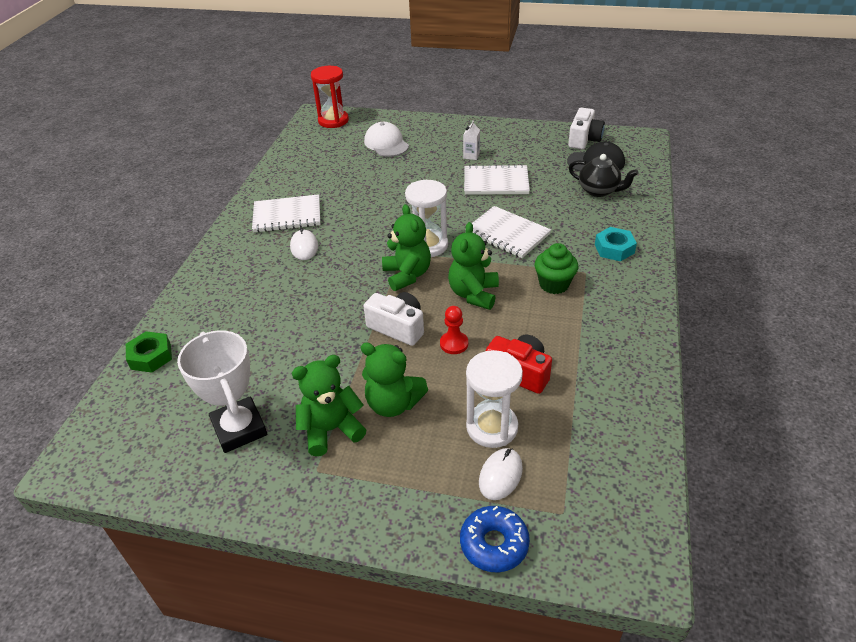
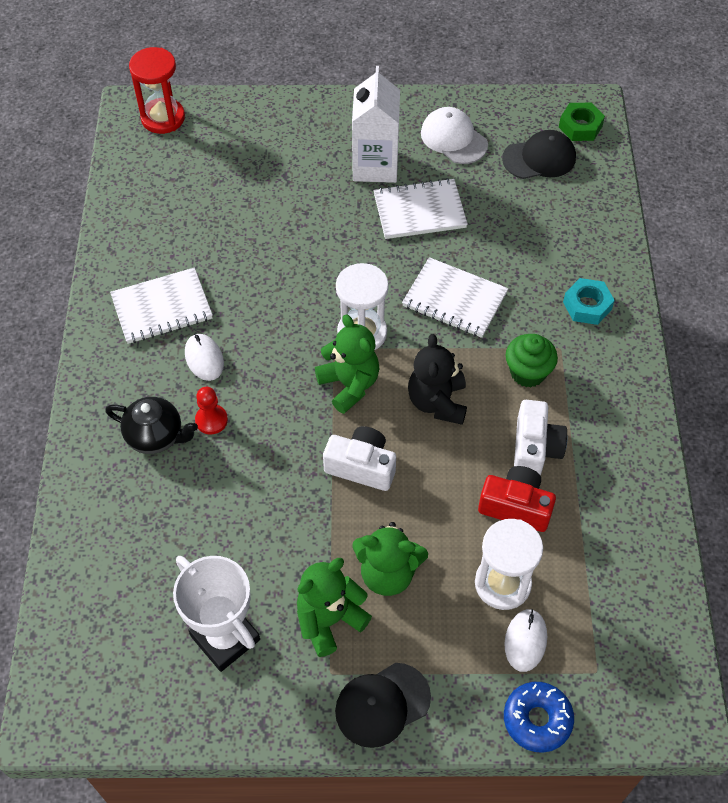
camera: 15 degrees left, 15 degrees up
green nut [126,331,172,373] -> green nut moved to [559,103,605,141]
white cap [364,122,409,157] -> white cap moved to [421,107,488,164]
red pawn [440,306,468,354] -> red pawn moved to [195,387,228,434]
green teddy bear [448,222,499,310] -> black teddy bear [408,334,467,425]
white carton [463,121,480,160] -> white carton [352,66,400,183], size x2.34
white camera [568,108,605,149] -> white camera moved to [514,400,567,475]
black teapot [569,154,639,197] -> black teapot moved to [105,397,198,454]
none -> black cap [335,663,431,748]

